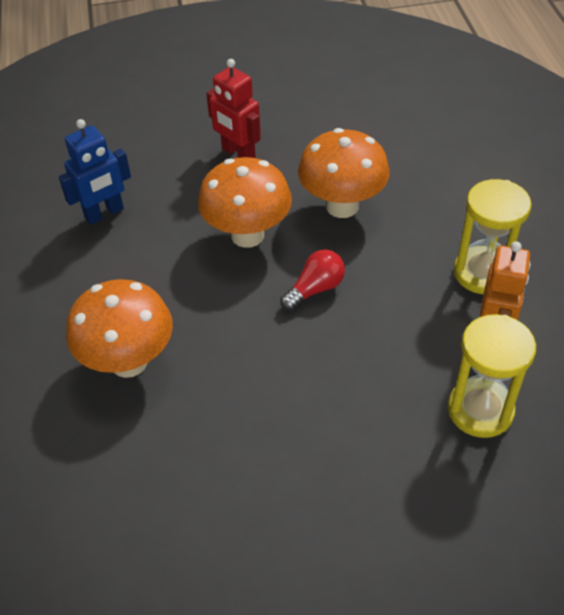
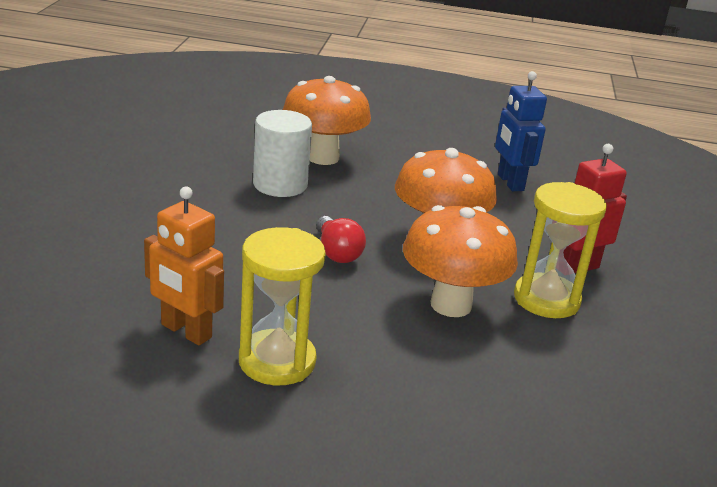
camera: 105 degrees right, 20 degrees down
yellow hourglass [448,314,536,438] -> yellow hourglass moved to [514,182,607,318]
none -> white cylinder [253,110,312,197]

